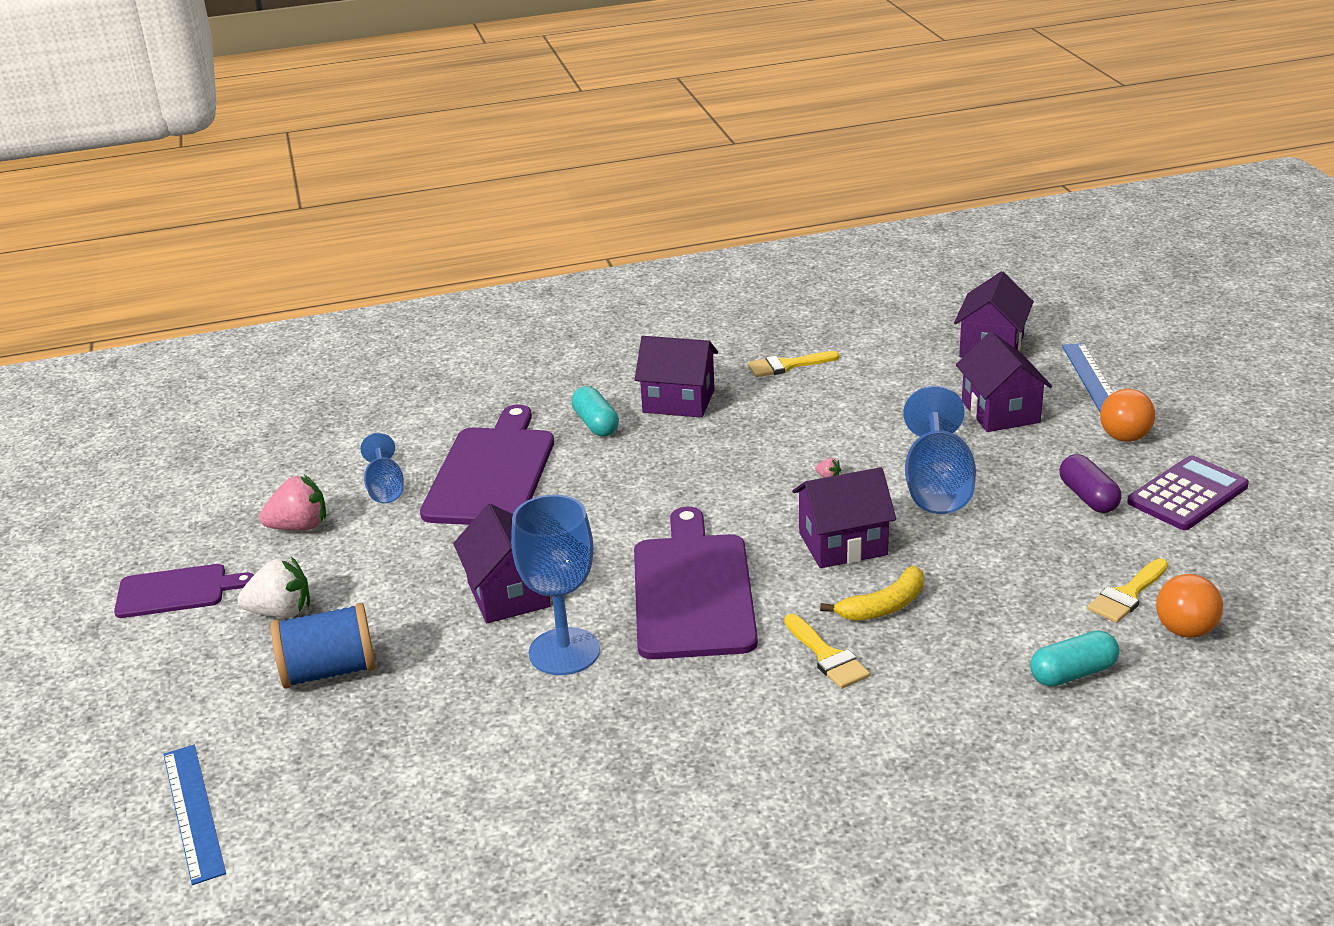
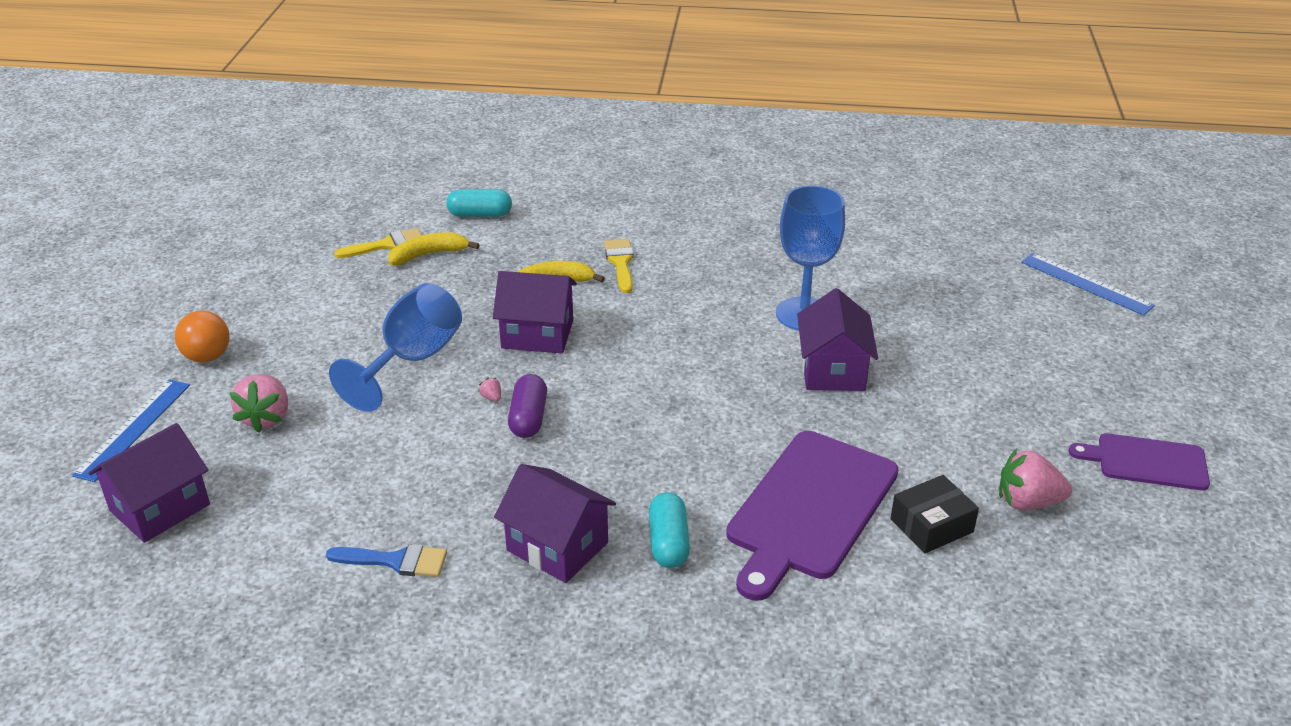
camera: 160 degrees left, 5 degrees up
blue ruler [163,745,226,885] -> blue ruler turned 45 degrees counterclockwise [1021,253,1155,316]
white strawberry [238,557,310,618] -> none
blue spool [271,603,376,689] -> none
blue goblet [360,433,404,503] -> black box [891,475,979,553]
purple cutting board [634,507,758,659] -> none
yellow brush [748,351,840,377] -> blue brush [326,544,447,577]
purple house [956,332,1052,432] -> pink strawberry [229,374,288,433]
purple capsule [1059,454,1122,513] -> purple capsule moved to [508,374,547,438]
purple calculator [1127,455,1249,530] -> none
orange ball [1156,574,1223,638] -> none
none -> yellow banana [388,232,479,265]

